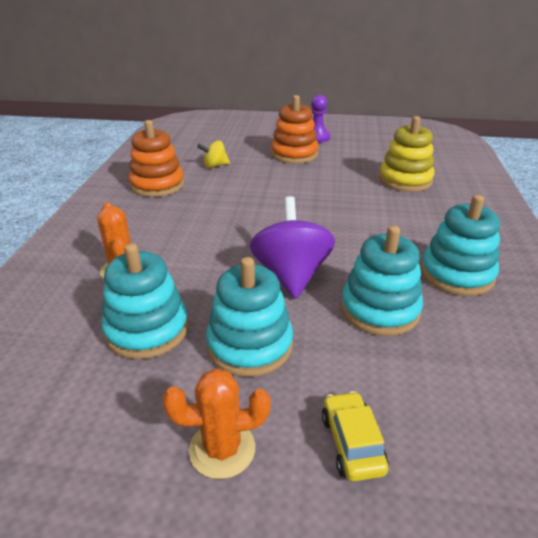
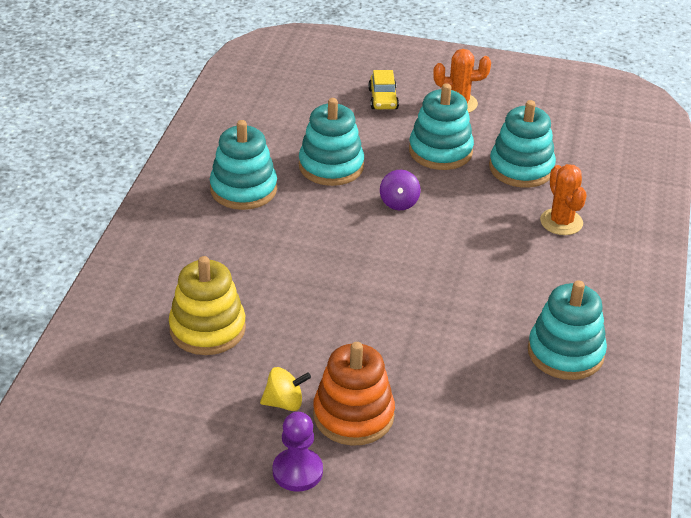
camera: 175 degrees left, 5 degrees up
orange stacking toy [128,120,184,197] -> turquoise stacking toy [528,280,607,380]
yellow spinning top [197,140,230,168] -> yellow spinning top moved to [260,367,311,411]
purple spinning top [250,196,335,299] -> purple spinning top [380,170,421,210], size x0.52

